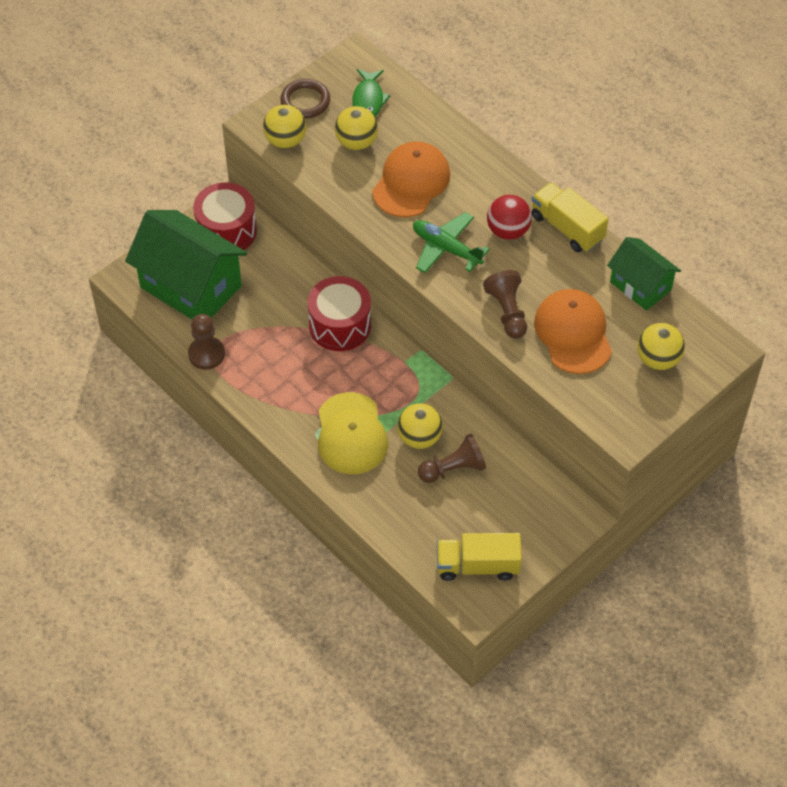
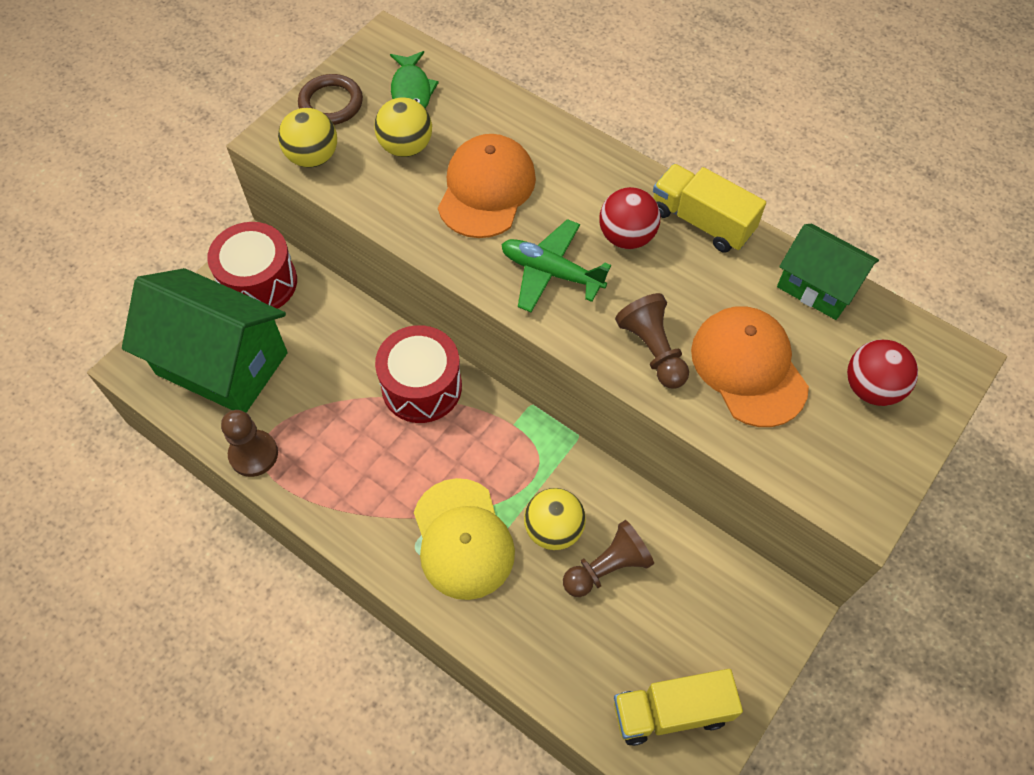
camera: 10 degrees left, 5 degrees up
yellow ball [637,323,685,370] -> red ball [847,339,918,406]

